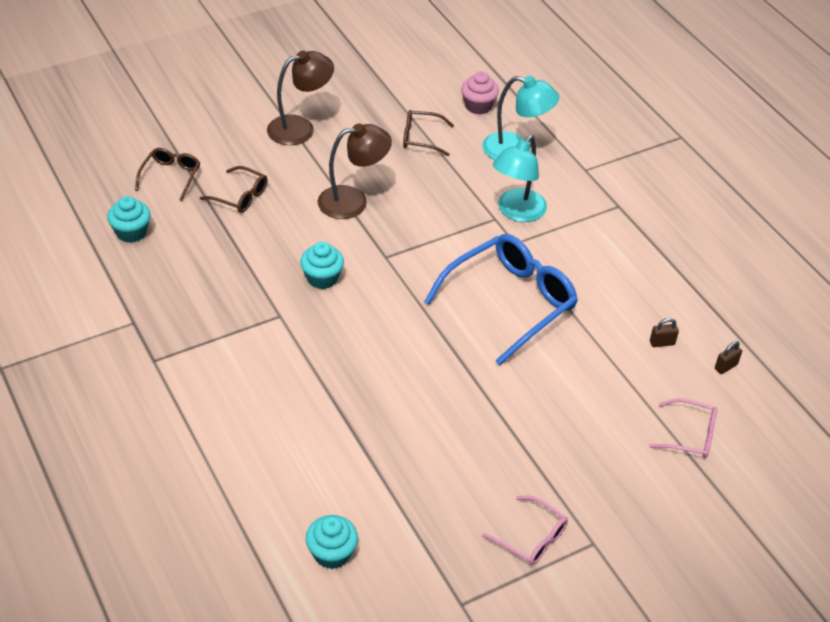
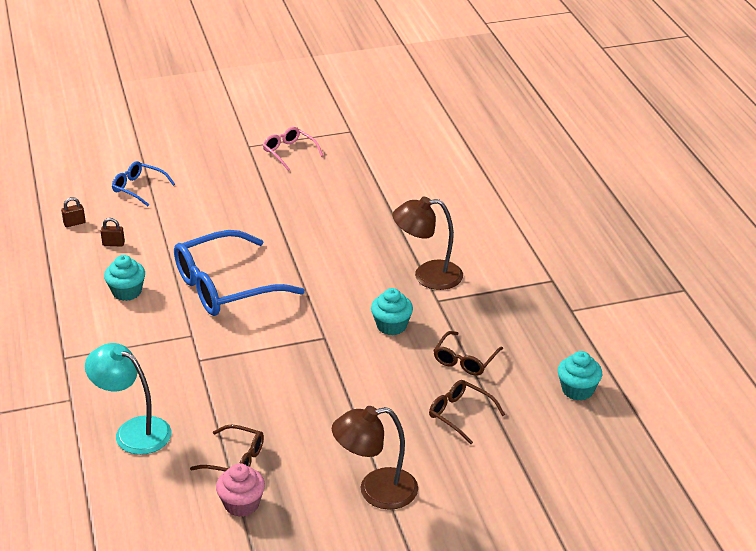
camera: 165 degrees left, 10 degrees down
brown glasses [135,148,200,201] -> brown glasses moved to [433,331,503,376]
turquoise cupcake [306,515,358,569] -> turquoise cupcake moved to [104,255,145,301]
brown lamp [318,123,392,219] -> brown lamp moved to [393,197,463,290]
pink cupcake [461,71,499,115] -> pink cupcake moved to [216,463,265,517]
turquoise lamp [493,135,547,222] -> none
pink glasses [649,398,717,458] -> blue glasses [112,161,175,206]

